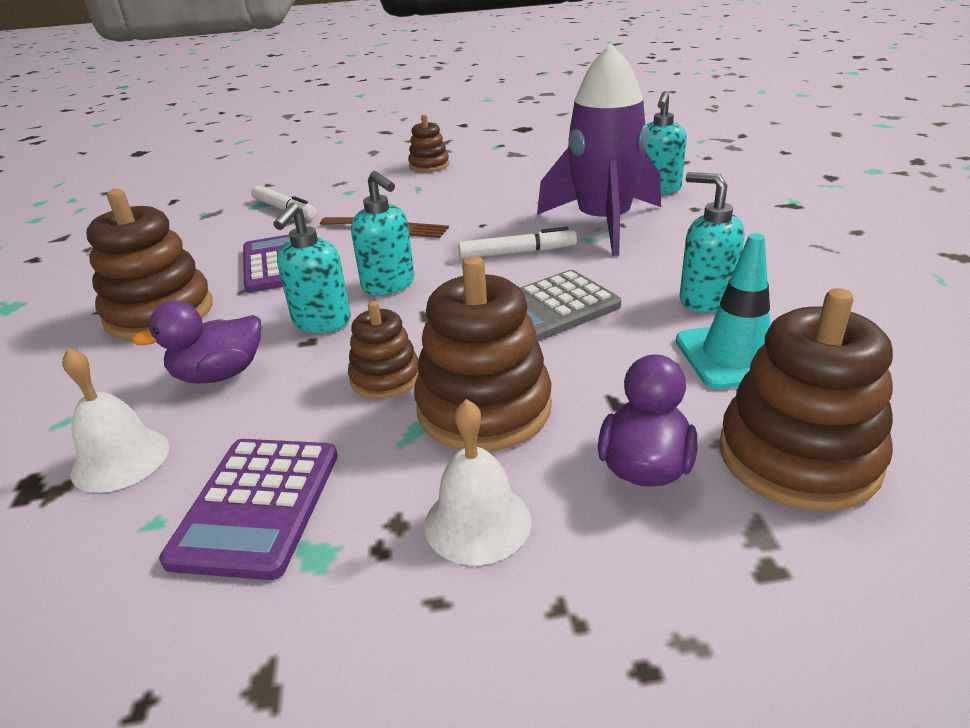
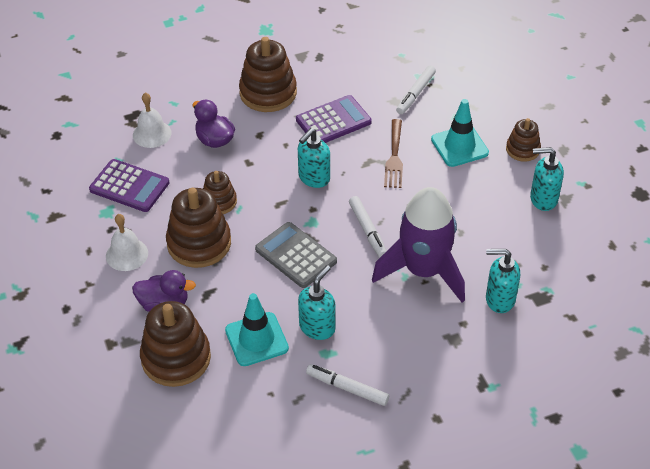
camera: 75 degrees right, 15 degrees up
purple calculator [159,439,338,580] -> purple calculator turned 150 degrees counterclockwise [89,159,169,212]
turquoise soap dispenser [273,203,351,333] -> turquoise soap dispenser moved to [530,147,564,211]
none -> white marker [306,364,389,406]
none -> turquoise traffic cone [431,99,489,167]

